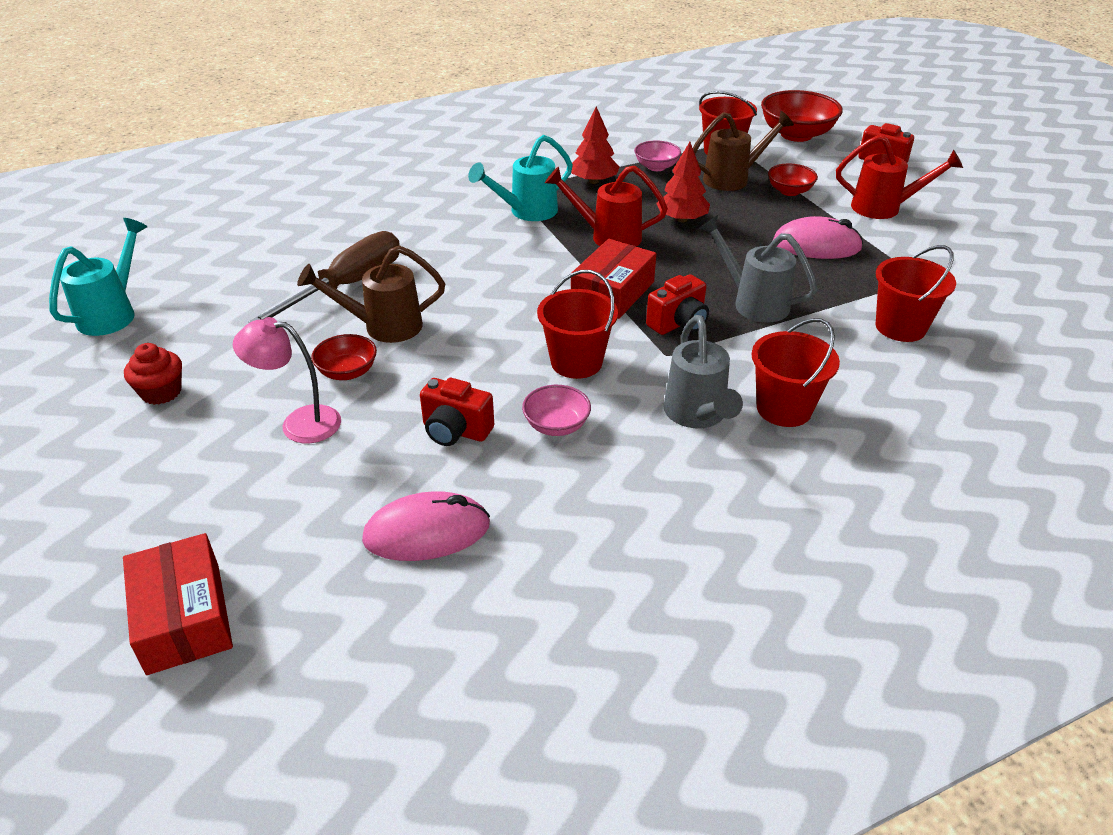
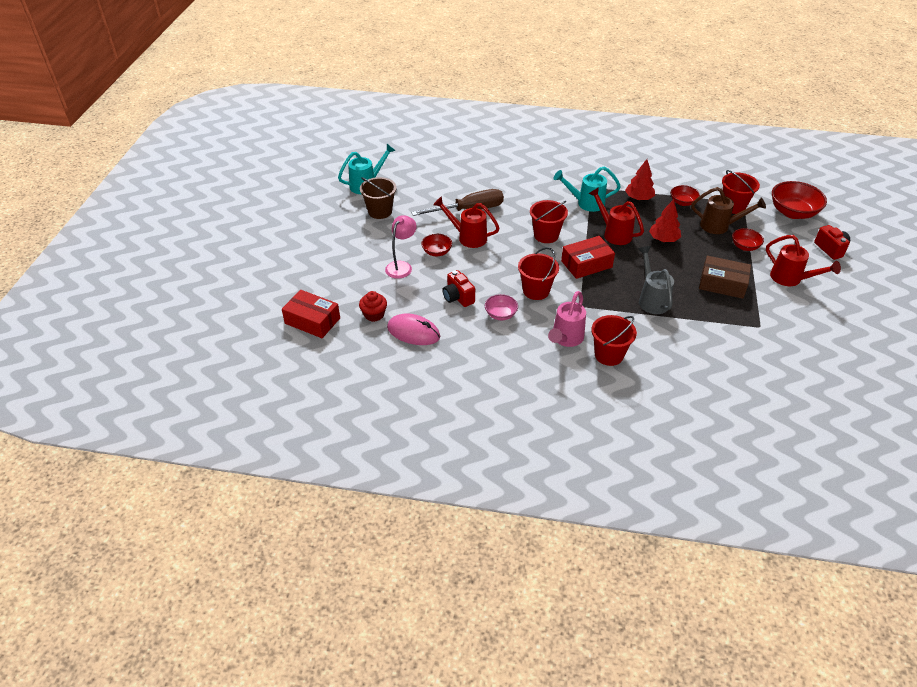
camera: 35 degrees right, 5 degrees up
red box [123,533,233,675] -> red box turned 75 degrees counterclockwise [282,290,340,338]
red cupcake [124,343,182,405] -> red cupcake moved to [359,291,387,322]
pink lamp [233,317,341,443] -> pink lamp turned 75 degrees clockwise [385,215,417,279]
brown watering can [297,245,445,343] -> red watering can [433,196,499,248]
pink bowl [634,141,681,171] -> red bowl [671,185,700,206]
red camera [646,274,709,335] -> none
grey watering can [663,315,743,428] -> pink watering can [548,291,586,347]
pink mouse [773,216,863,259] -> brown box [699,256,751,299]
red bucket [876,245,956,342] -> red bucket moved to [530,200,568,243]
none -> brown bucket [360,177,397,219]

